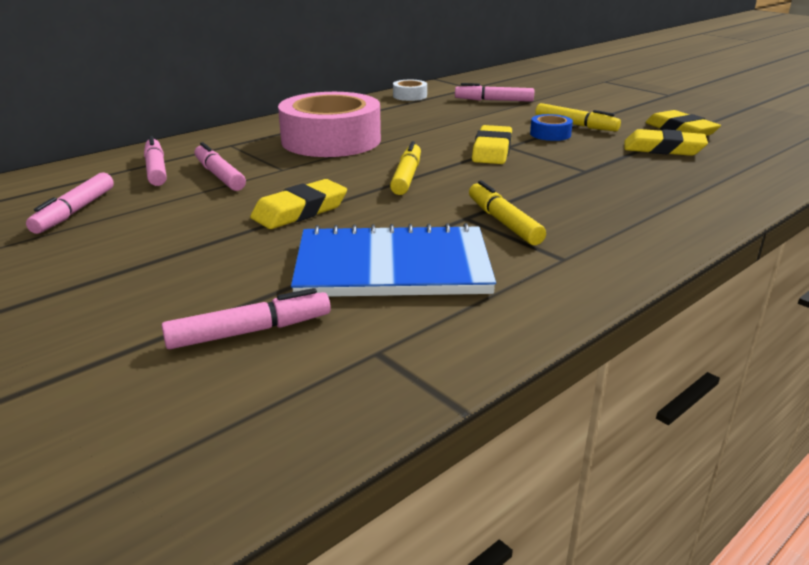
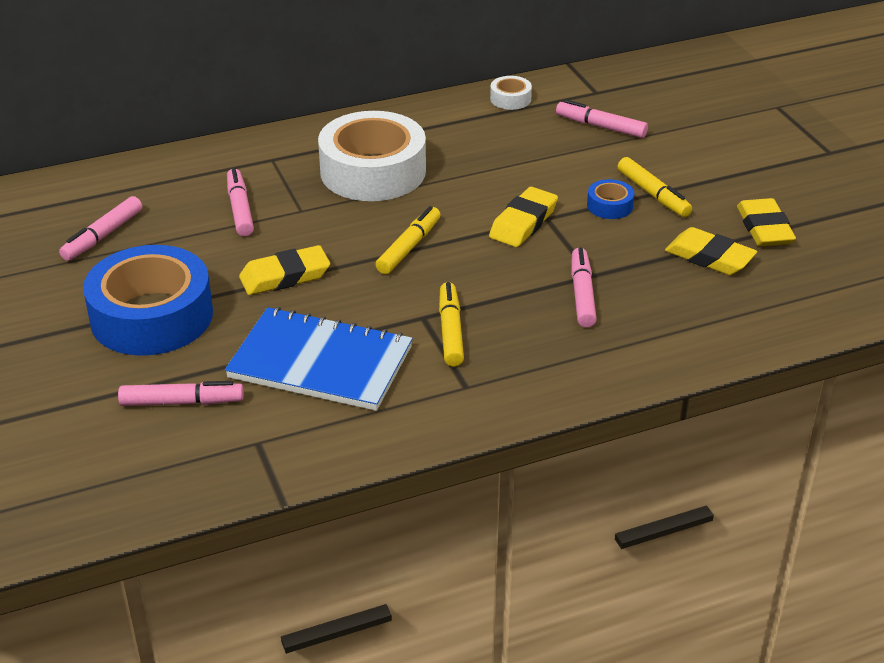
camera: 20 degrees right, 10 degrees up
pink marker [144,136,167,186] -> pink marker moved to [571,248,597,328]
pink tape [278,92,381,157] -> white tape [318,111,426,201]
none -> blue tape [83,245,213,356]

